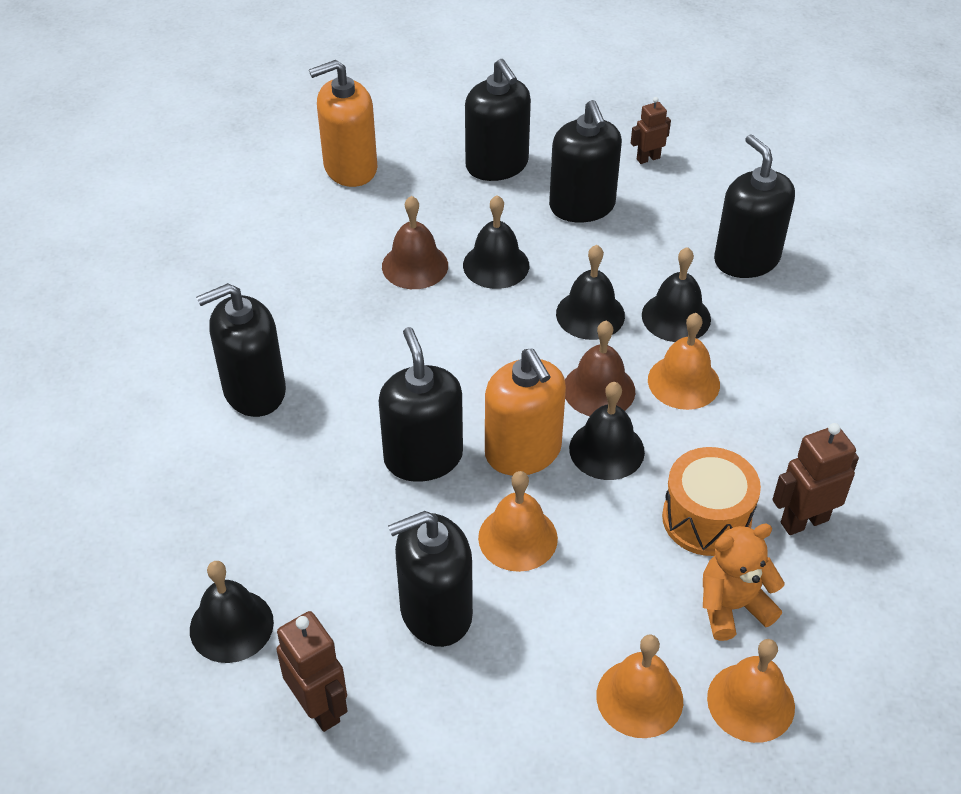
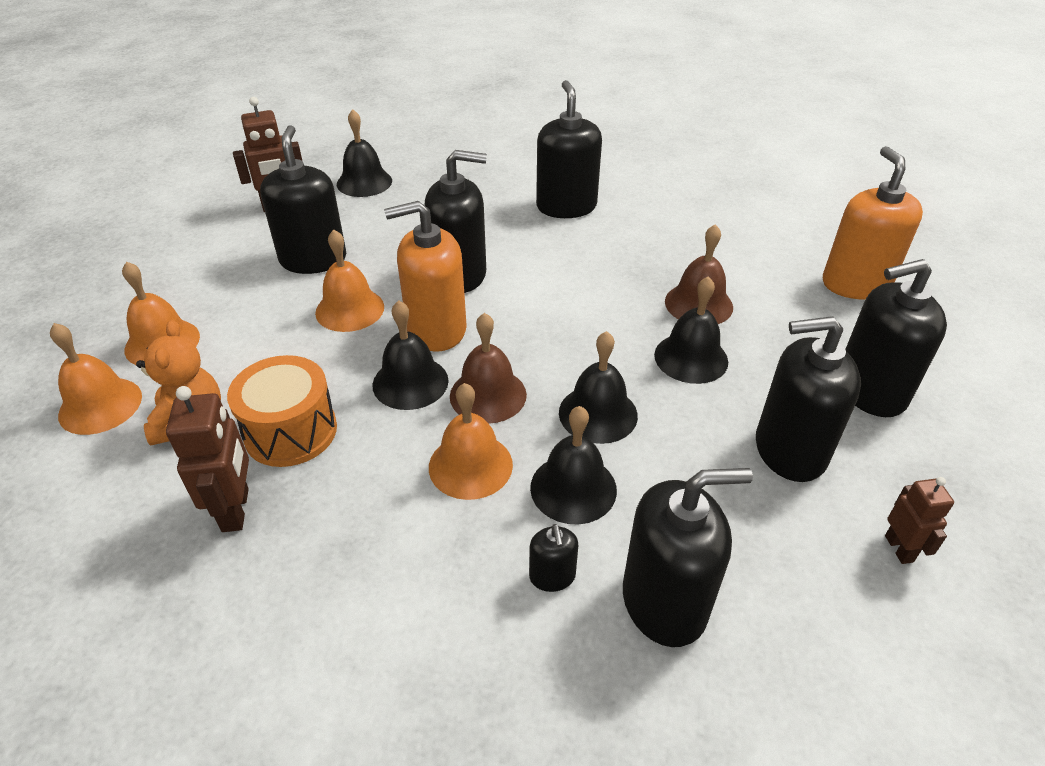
camera: 105 degrees right, 5 degrees down
none -> black soap dispenser [529,524,578,592]

